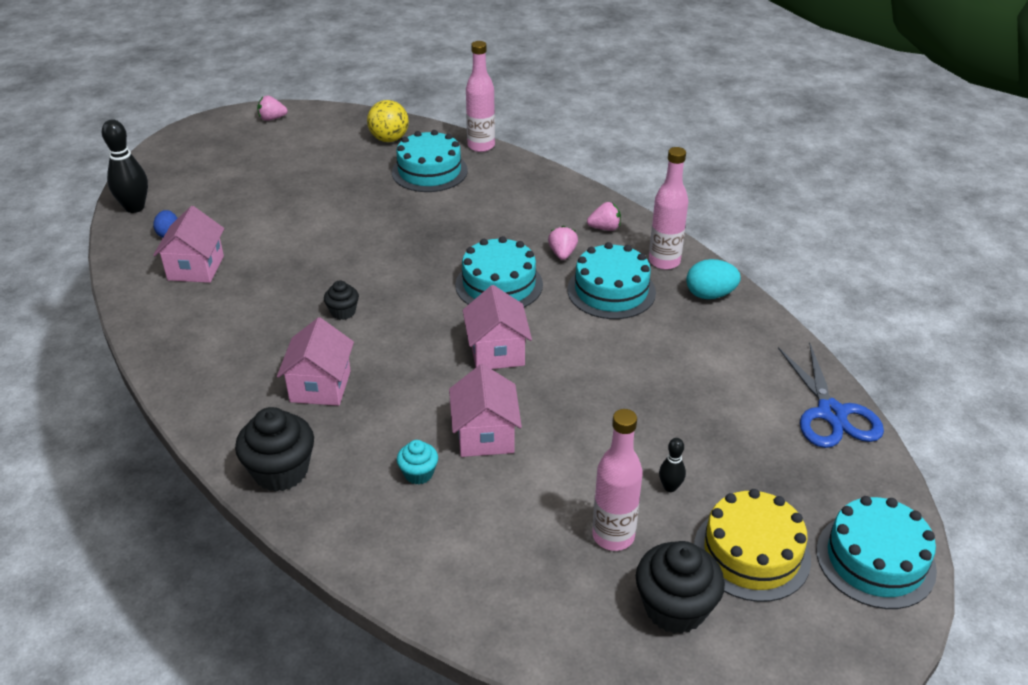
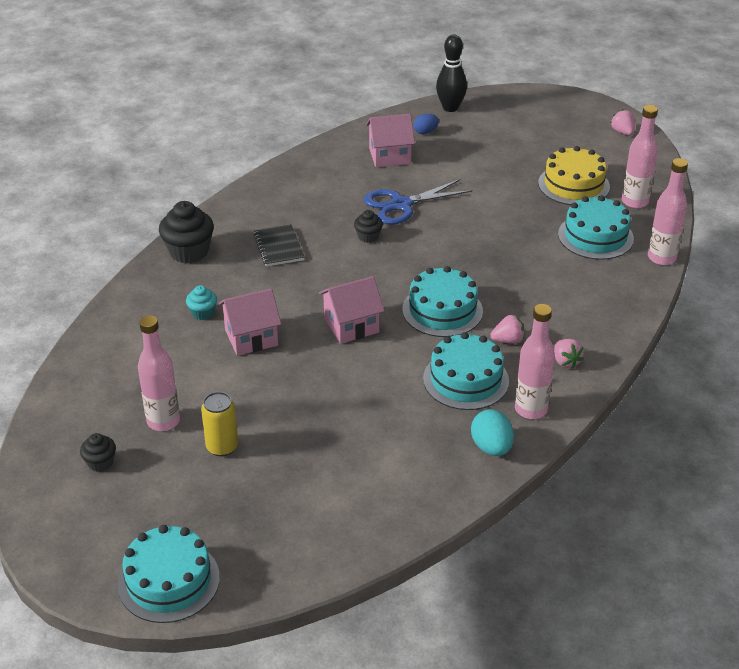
camera: 75 degrees right, 0 degrees up
pink house [277,317,354,406] -> black notebook [253,224,304,266]
yellow ball [367,100,409,142] -> pink bottle [622,105,658,208]
black cupcake [636,541,725,634] -> black cupcake [80,433,116,472], size x0.54
black bowling pin [659,438,686,492] -> yellow can [201,392,238,456]
yellow cake [694,489,811,602] -> yellow cake moved to [538,146,610,205]
blue scissors [778,342,884,448] -> blue scissors moved to [364,179,472,225]

